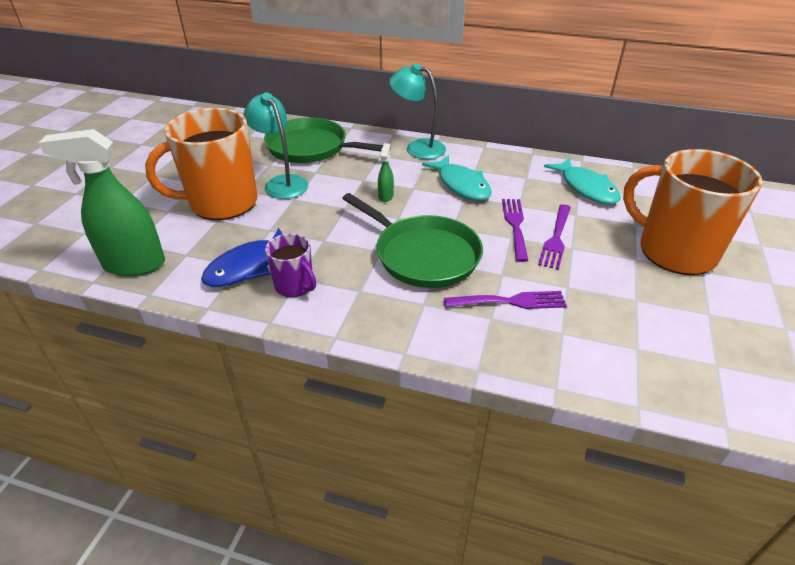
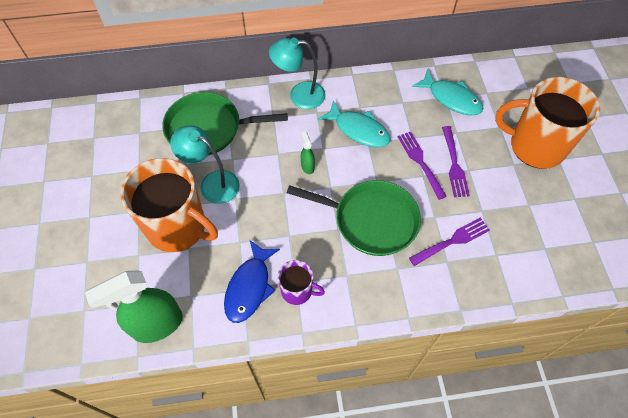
camera: 25 degrees left, 20 degrees up
orange mug [145,108,258,220] -> orange mug turned 105 degrees counterclockwise [120,158,218,252]

